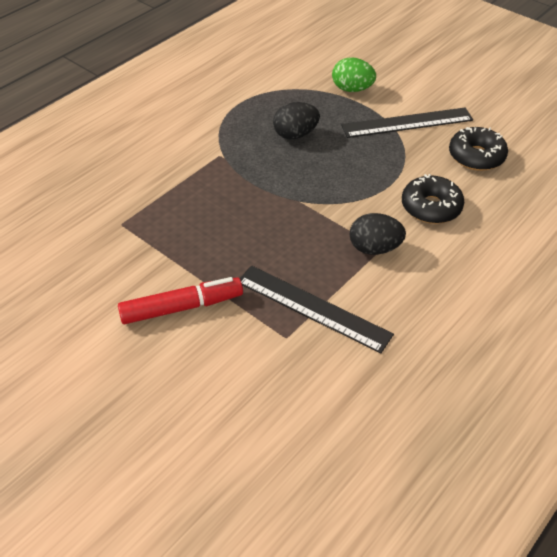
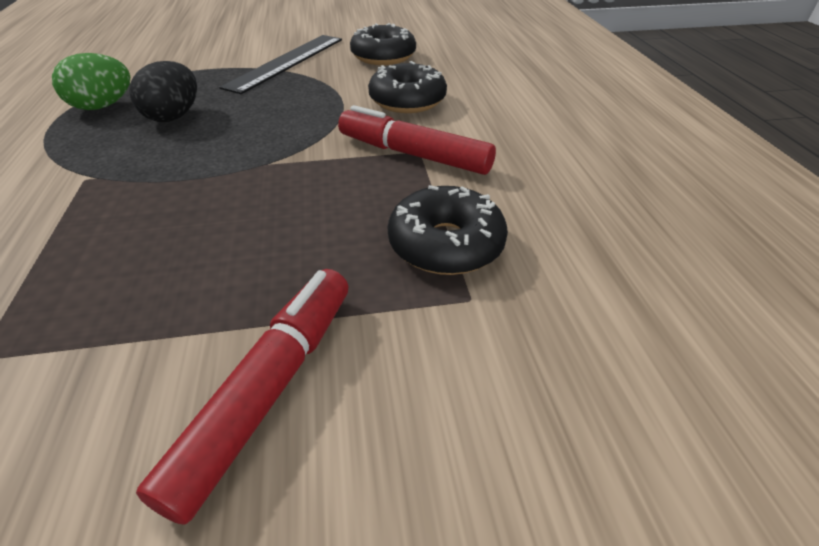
camera: 50 degrees left, 5 degrees down
black ruler [240,266,394,353] -> black donut [388,185,508,275]
green egg [332,57,376,92] -> green egg moved to [52,53,130,110]
black egg [349,213,406,255] -> red marker [338,105,496,175]

